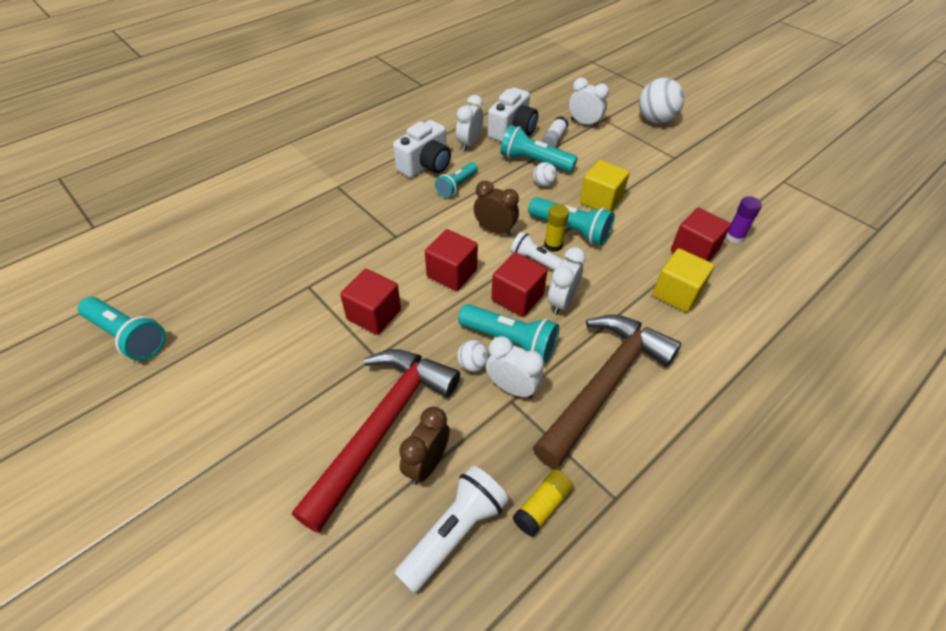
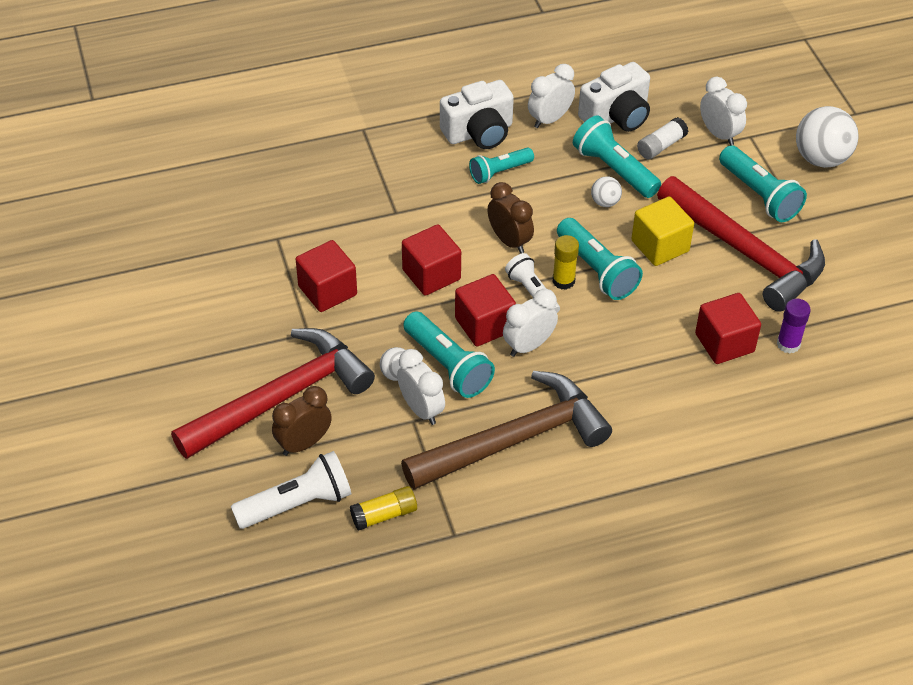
camera: 25 degrees right, 0 degrees up
turquoise flashlight [78,297,166,361] -> turquoise flashlight moved to [719,145,807,222]
yellow cube [652,248,714,313] -> none
none -> red hammer [657,176,825,312]

